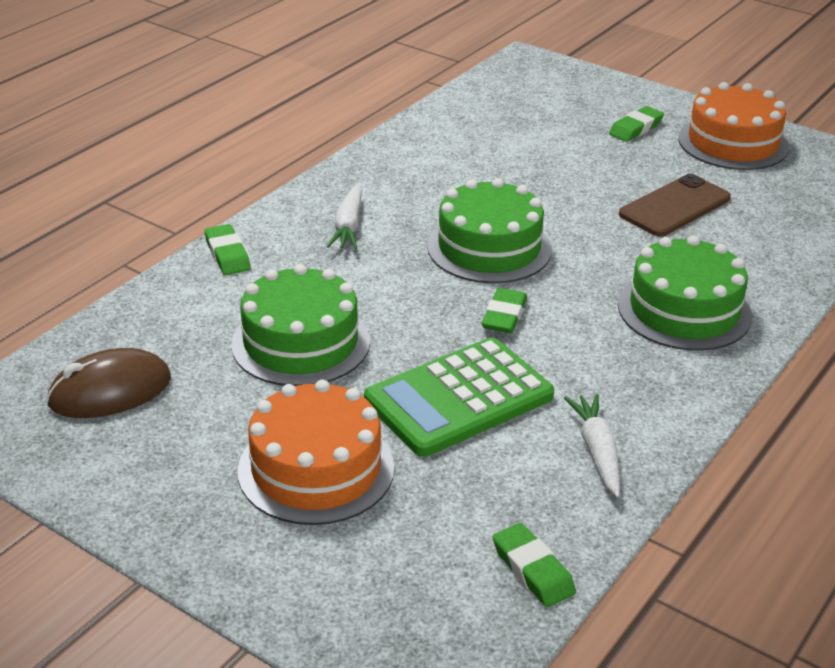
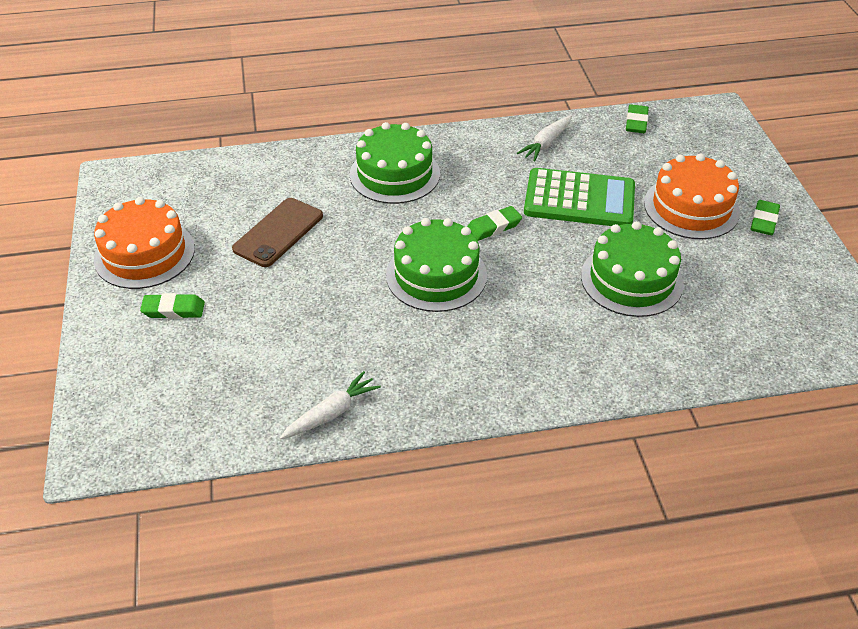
camera: 135 degrees left, 10 degrees up
brown mouse [46,348,171,418] -> none
green eraser [204,224,251,275] -> green eraser moved to [751,200,780,235]
white carrot [327,184,362,249] -> white carrot moved to [280,371,381,439]
brown phone [619,174,731,236] -> brown phone turned 60 degrees counterclockwise [232,198,323,267]

